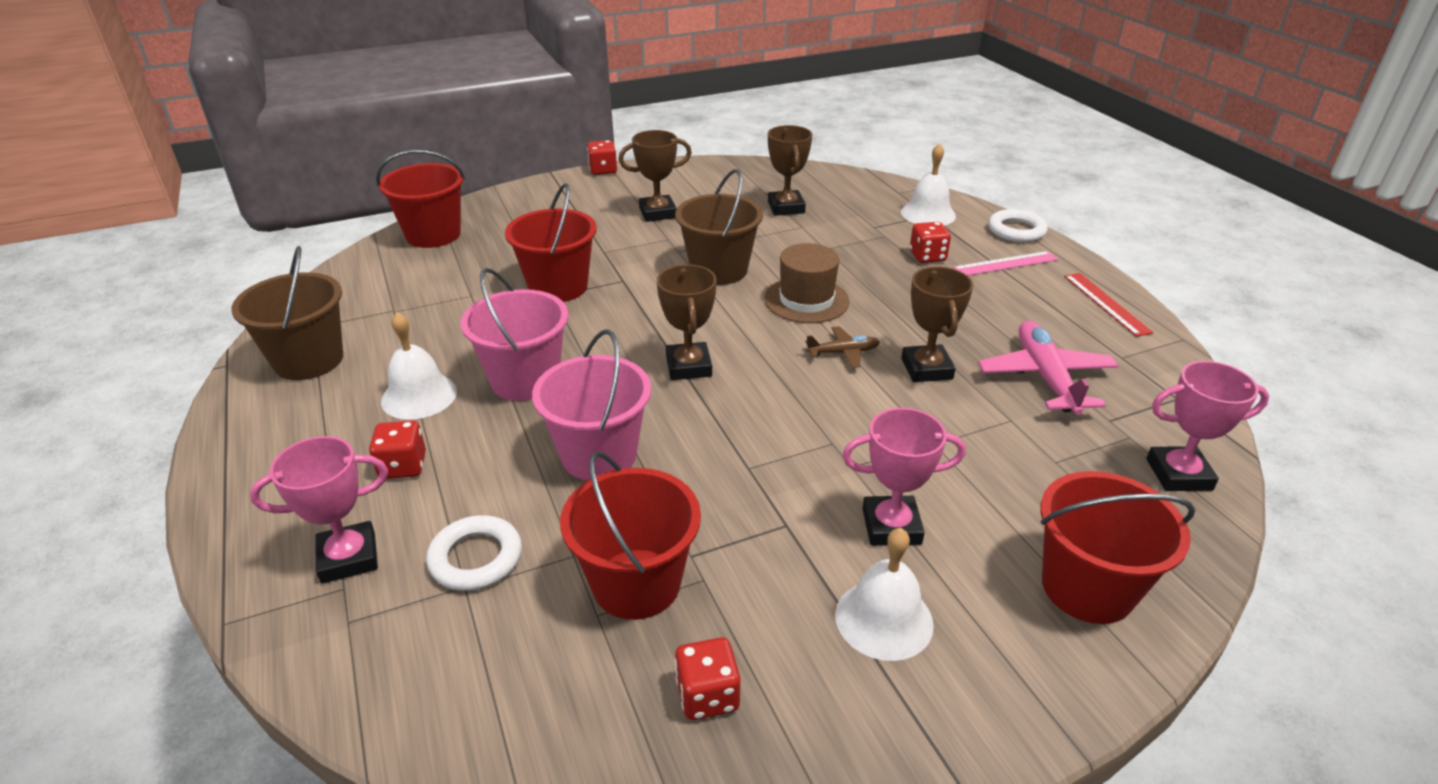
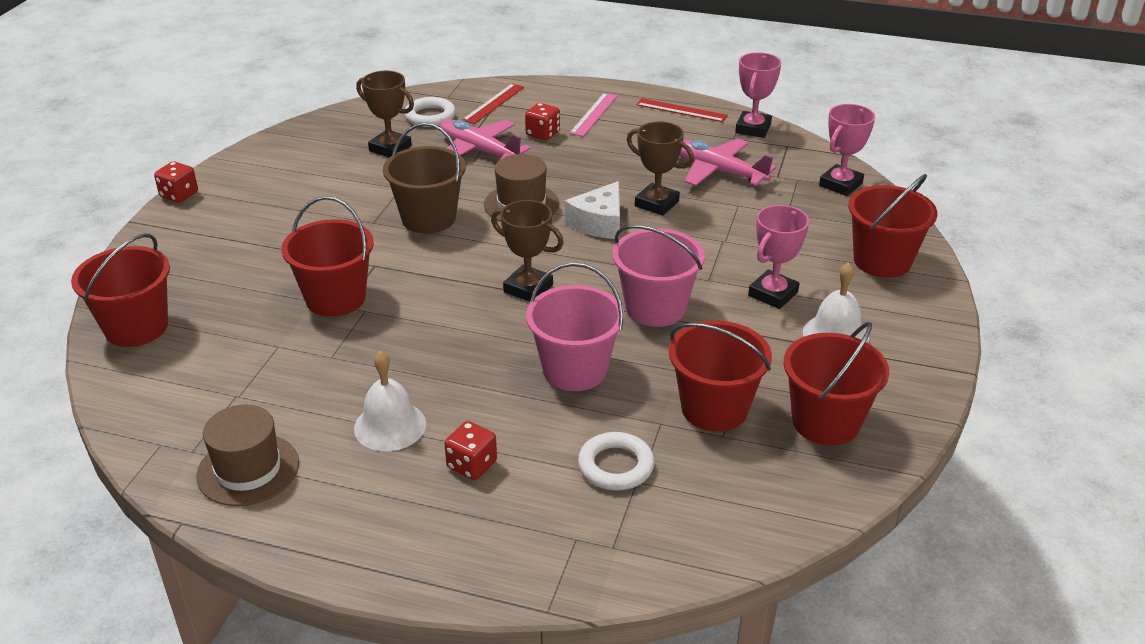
camera: 50 degrees left, 0 degrees up
brown bucket [231,246,343,380] -> brown hat [196,405,299,506]
pink trophy [250,436,388,584] -> pink trophy moved to [735,52,782,138]
pink bucket [461,268,568,401] -> pink bucket moved to [613,225,705,327]
brown trophy [619,130,692,222] -> none
red dice [675,637,740,720] -> red bucket [784,322,889,445]
brown plane [805,326,880,368] -> white cheese [565,181,620,239]
white bell [901,143,956,225] -> red ruler [462,84,524,124]
white ring [988,209,1048,243] -> white ring moved to [404,97,456,127]
none -> pink plane [439,119,531,159]

